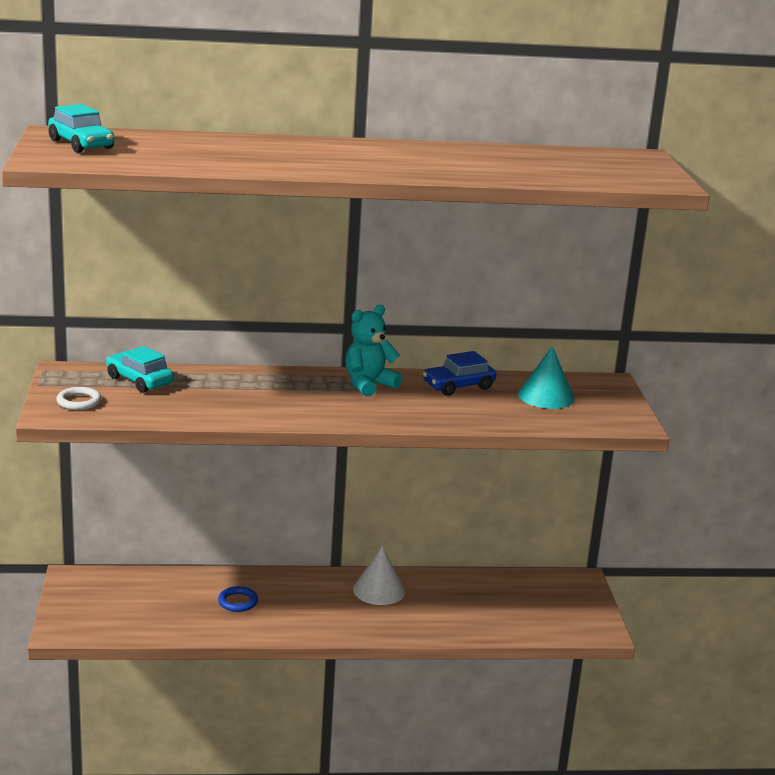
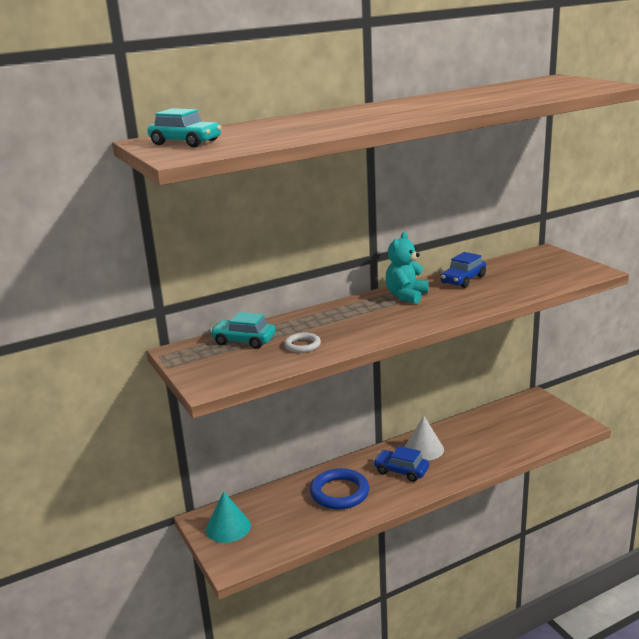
camera: 20 degrees left, 0 degrees up
white ring [56,387,101,410] -> white ring moved to [284,333,321,353]
blue ring [218,586,258,612] -> blue ring [310,468,369,509], size x1.88
turquoise cone [518,346,574,409] -> turquoise cone moved to [206,491,251,543]
none -> blue car [373,446,429,482]

